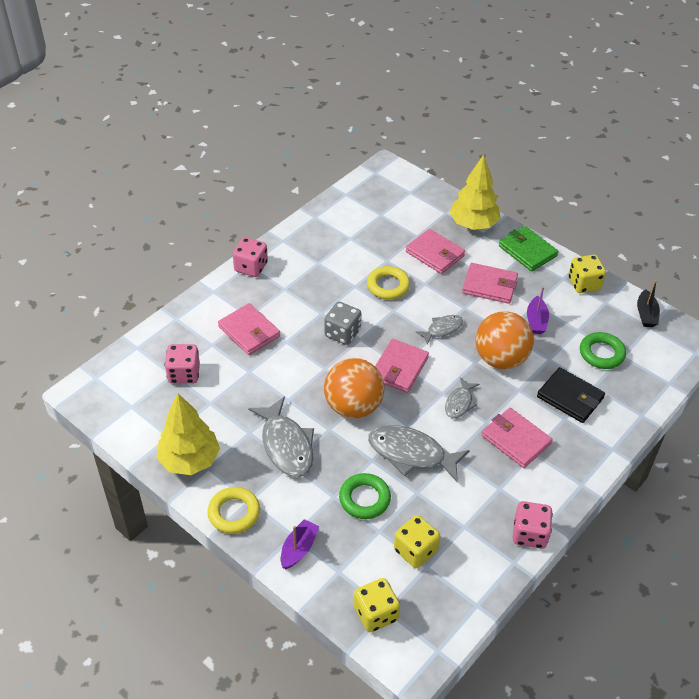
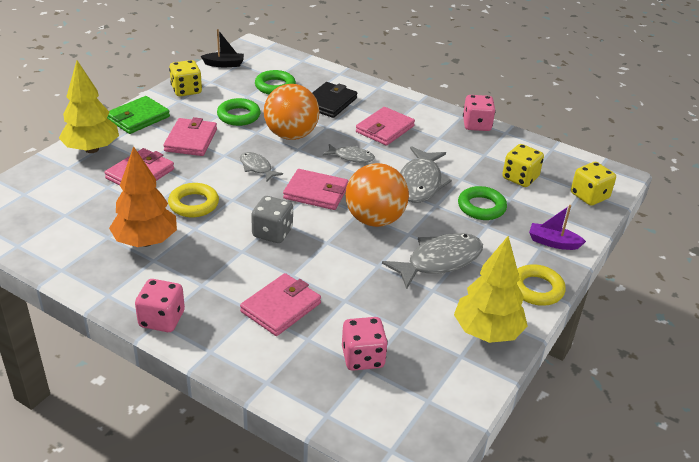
camera: 100 degrees left, 10 degrees down
purple boat [527,287,549,334] -> green ring [217,98,261,126]
none -> orange tree [109,146,177,247]

